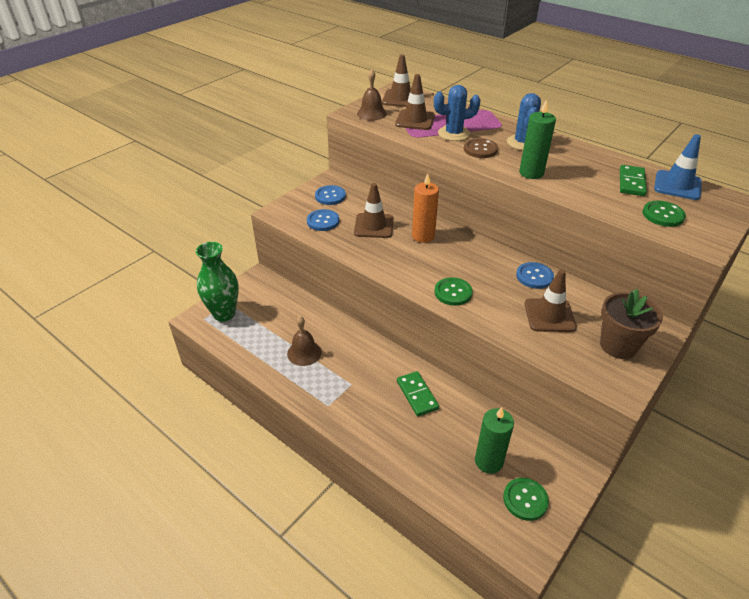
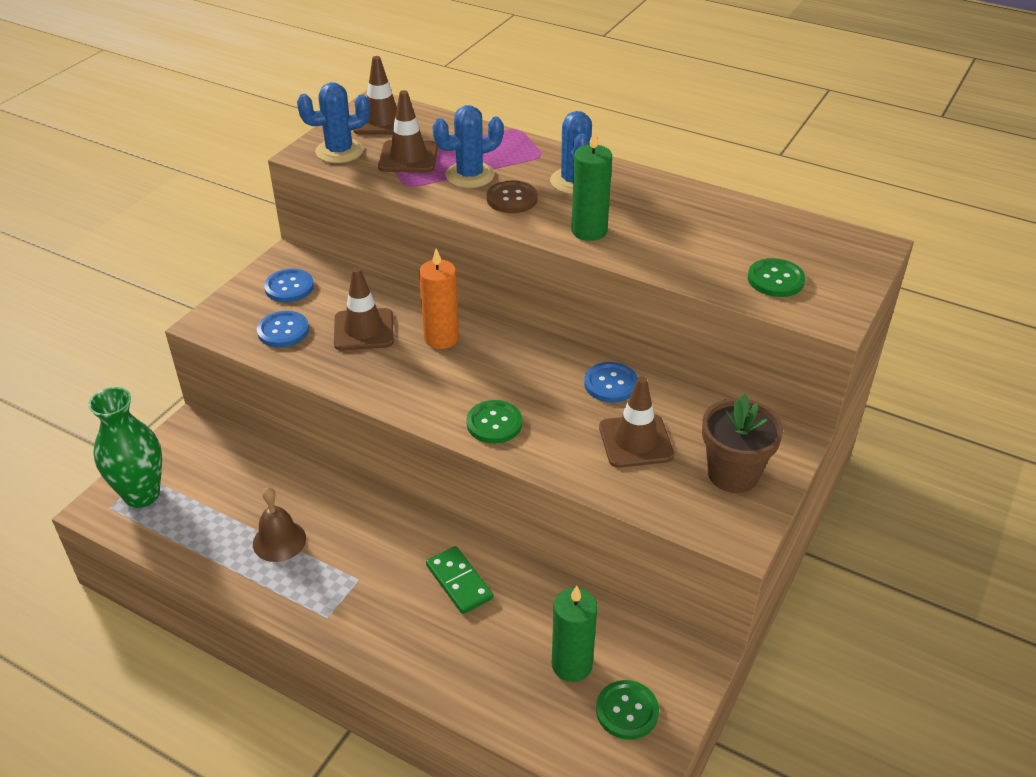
camera: 10 degrees left, 0 degrees up
brown bell [357,69,387,120] -> blue cactus [297,82,370,163]
green domino [620,165,647,196] -> none
blue traffic cone [654,134,702,200] -> none

